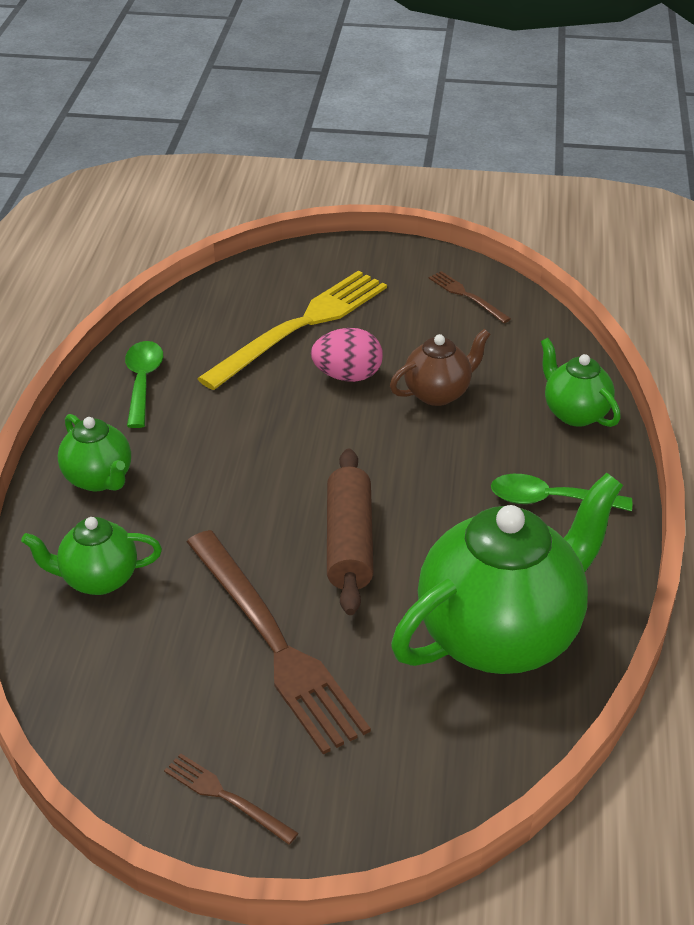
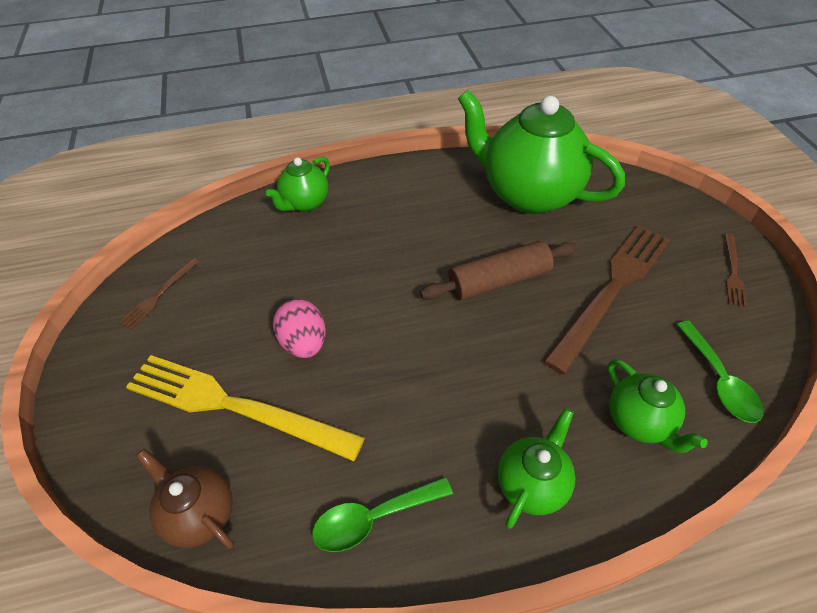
camera: 110 degrees left, 10 degrees up
brown teapot [390,329,491,406] -> brown teapot moved to [136,449,234,549]
green spoon [491,474,632,511] -> green spoon moved to [676,321,764,423]

